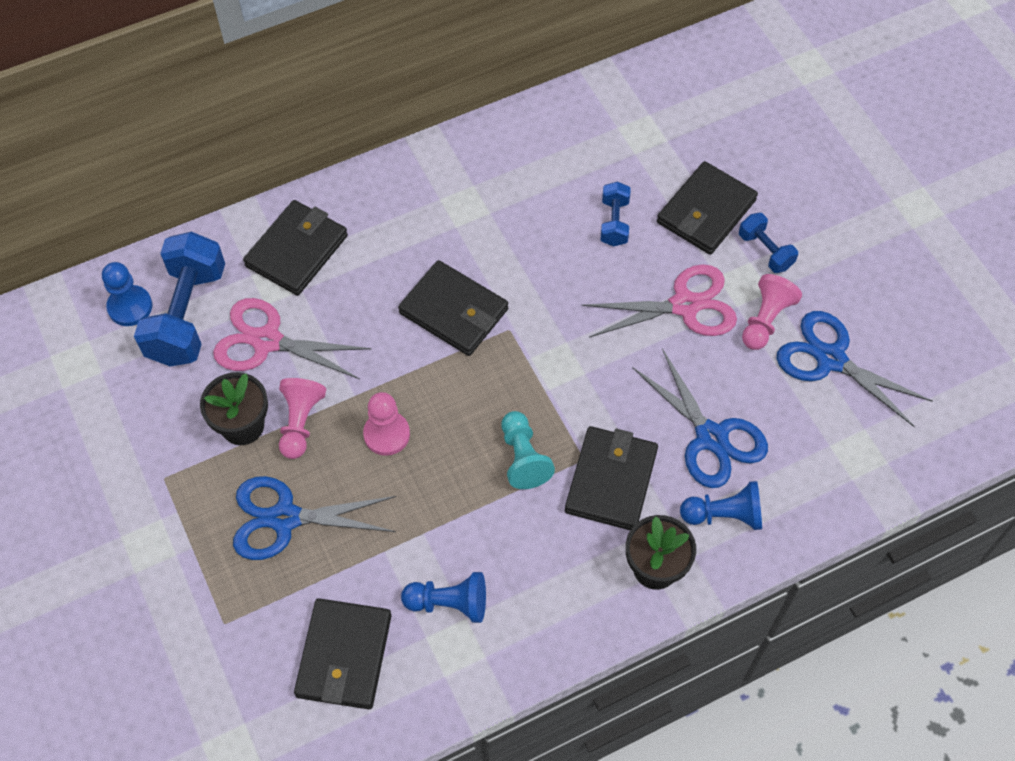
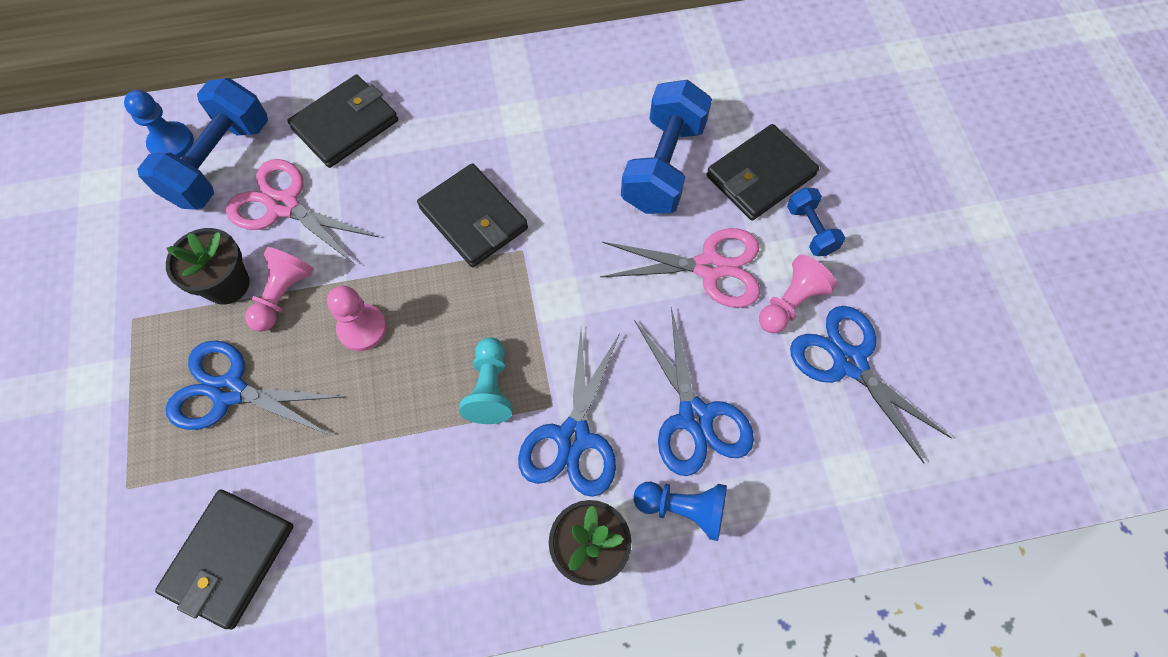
camera: 15 degrees right, 5 degrees up
blue pawn [401,572,486,623] -> none
black wallet [565,426,658,530] -> blue scissors [518,330,620,497]
blue dumbbell [601,181,631,246] -> blue dumbbell [621,80,712,214], size x1.99

